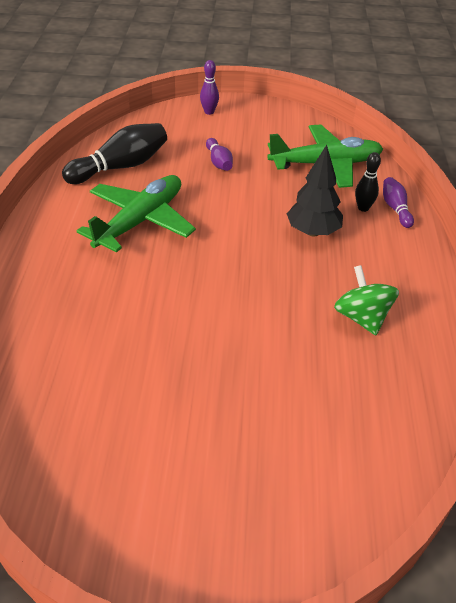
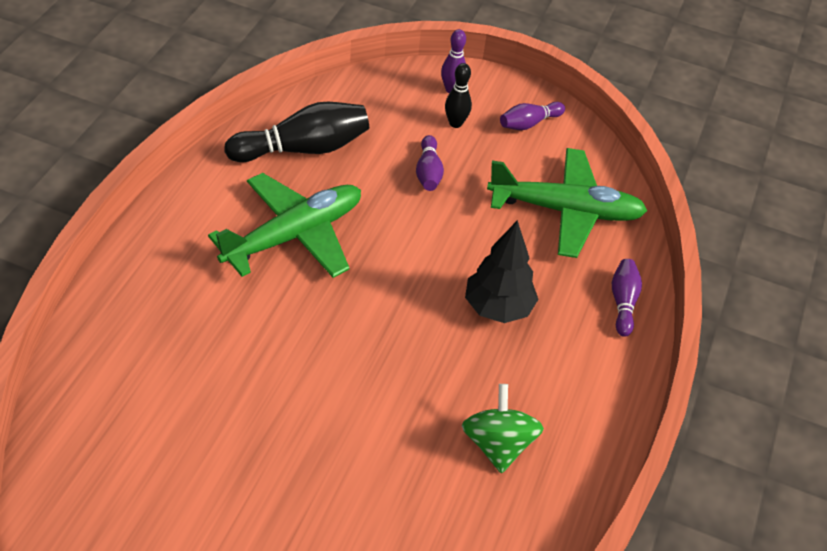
camera: 15 degrees right, 5 degrees up
black bowling pin [355,152,381,212] -> black bowling pin moved to [445,63,472,128]
none -> purple bowling pin [500,102,565,130]

